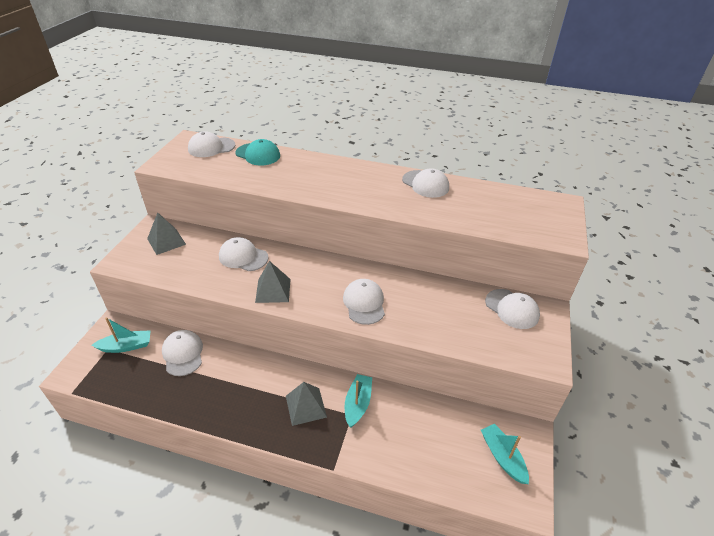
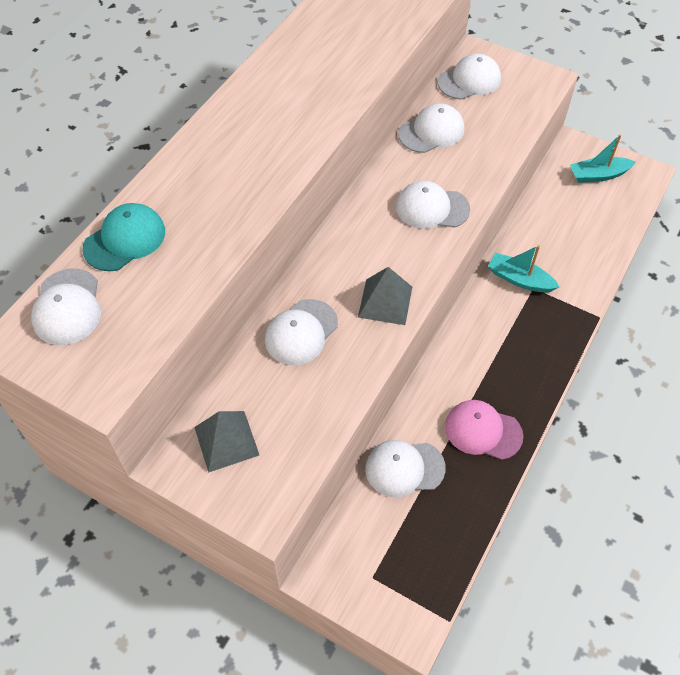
camera: 75 degrees left, 15 degrees up
turquoise boat [91,317,151,353] -> none
grey pyramid [286,382,327,426] -> none
white cap [402,168,449,198] -> white cap moved to [398,103,464,153]
none -> pink cap [445,400,523,460]

